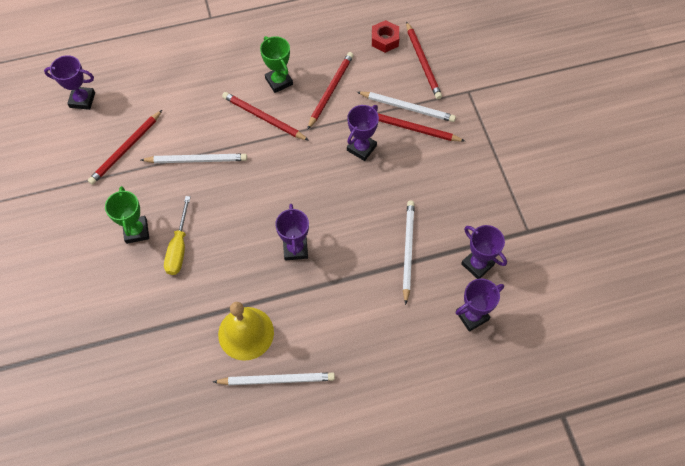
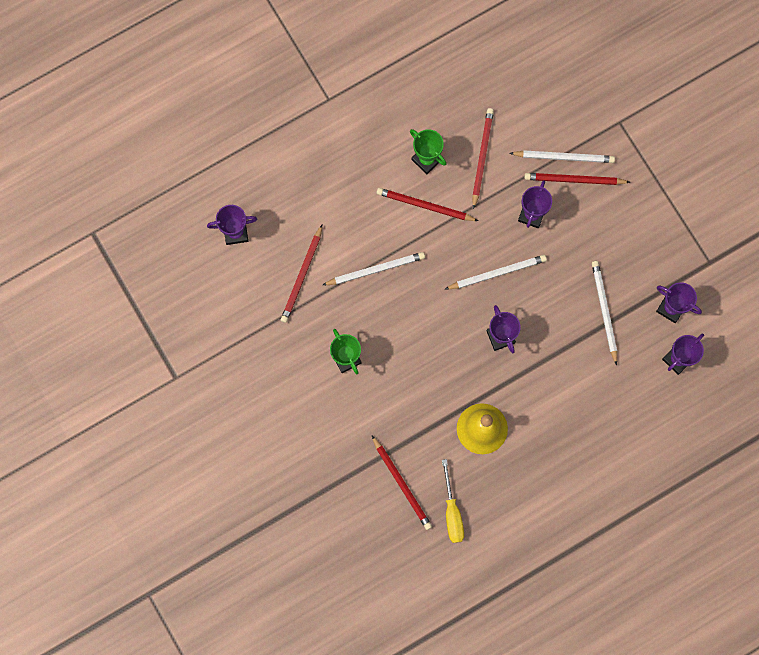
camera: 15 degrees left, 15 degrees up
yellow screwdriver [164,196,191,275] -> yellow screwdriver moved to [442,459,464,543]
white pencil [213,373,335,385] -> white pencil moved to [445,255,547,289]
red nut [372,20,399,53] -> none
red pencil [406,21,442,99] -> red pencil moved to [372,436,432,530]

